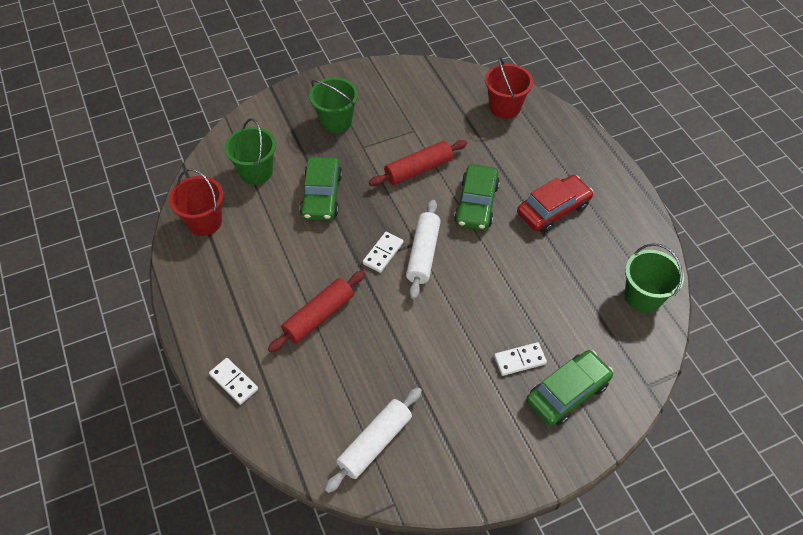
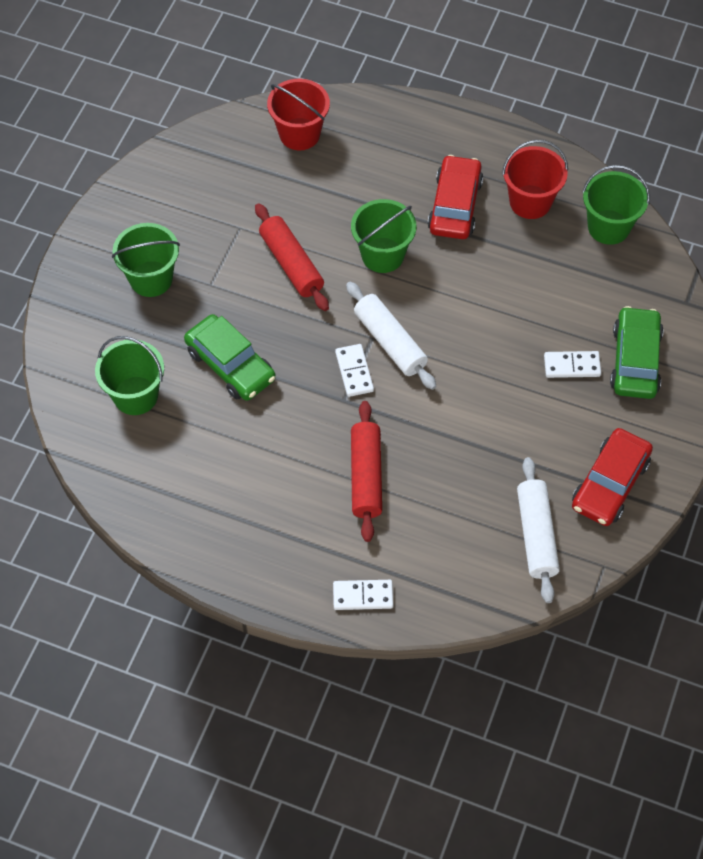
camera: 45 degrees left, 5 degrees up
red bucket [169,168,223,236] -> red bucket moved to [502,140,568,219]
red rolling pin [369,140,467,186] -> red rolling pin turned 45 degrees counterclockwise [255,203,329,311]
green car [454,164,500,230] -> green bucket [351,199,417,273]
white domino [494,342,547,376] -> white domino turned 60 degrees clockwise [544,351,601,378]
none -> red car [572,428,653,526]

